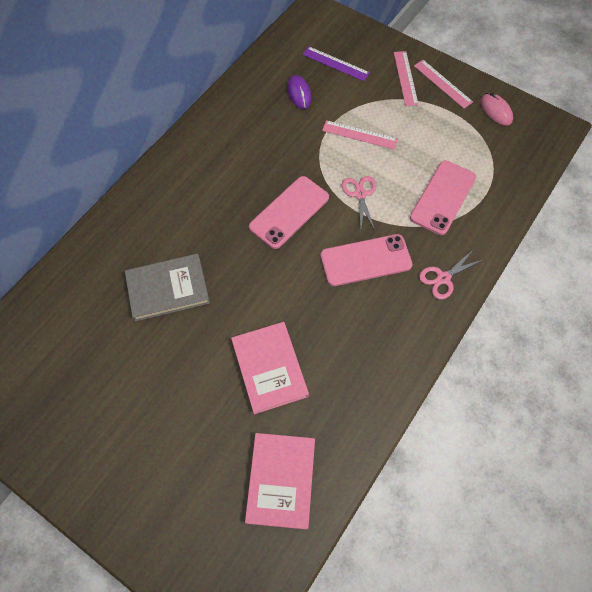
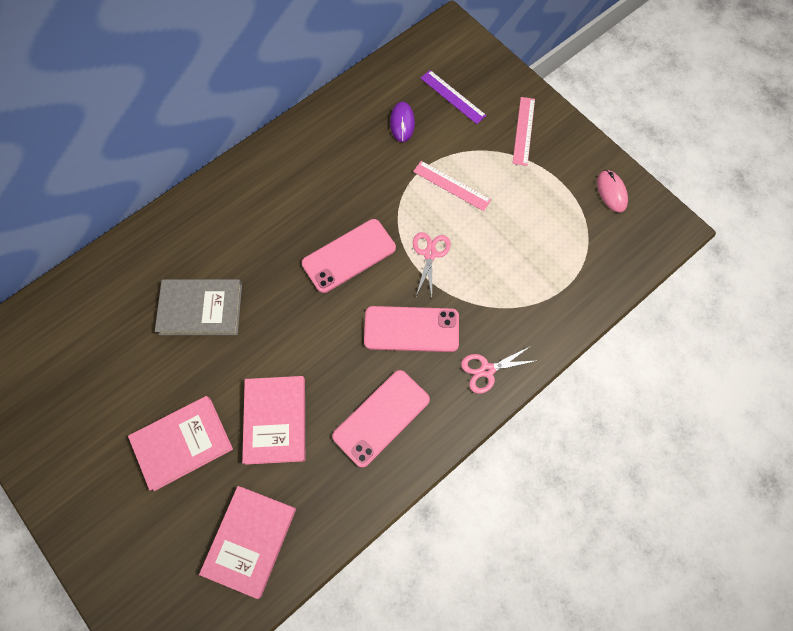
camera: 15 degrees right, 5 degrees up
pink phone [410,161,476,235] -> pink phone moved to [332,370,430,468]
pink ruler [414,60,473,109] -> none
none -> pink book [128,396,233,491]

